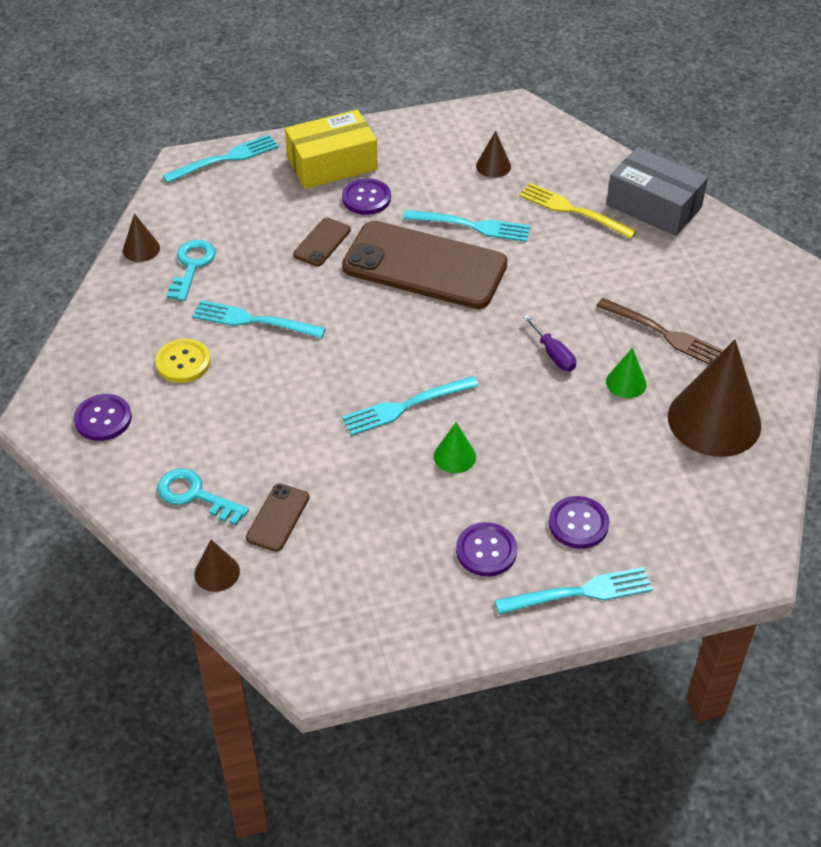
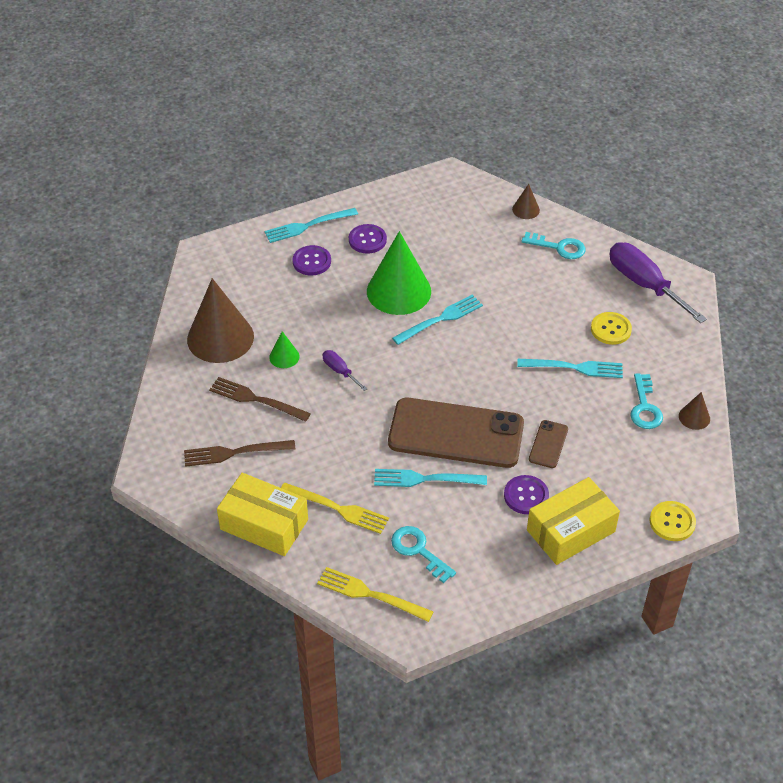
camera: 170 degrees right, 0 degrees up
purple button [74,394,132,441] -> purple screwdriver [609,242,707,323]
turquoise fork [162,135,279,183] -> yellow button [650,501,696,541]
brown phone [246,483,310,552] -> none
green cone [434,422,476,473] -> green cone [367,231,431,315], size x2.24
brown cone [476,131,511,178] -> turquoise key [391,526,456,583]
grey box [606,147,708,236] -> yellow box [217,473,308,556]
none -> brown fork [184,440,295,467]
none -> yellow fork [317,567,434,622]

